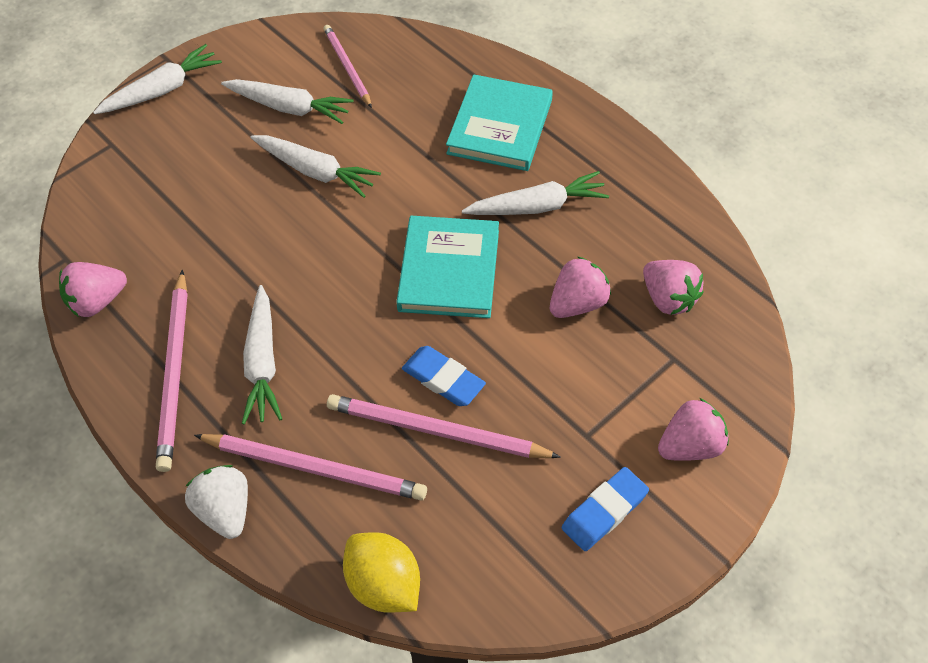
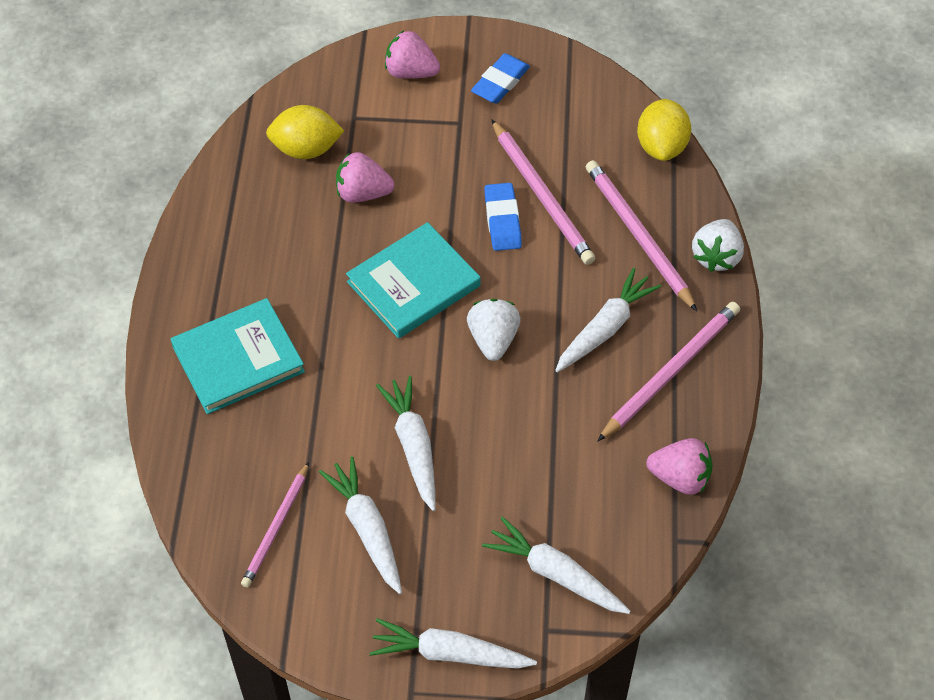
camera: 135 degrees left, 0 degrees up
white carrot [462,171,609,215] -> white carrot moved to [482,517,630,614]
blue eraser [562,467,649,551] -> blue eraser turned 60 degrees counterclockwise [471,53,530,104]
pink strawberry [643,260,703,315] -> yellow lemon [266,105,344,159]
none -> white strawberry [467,299,520,361]

